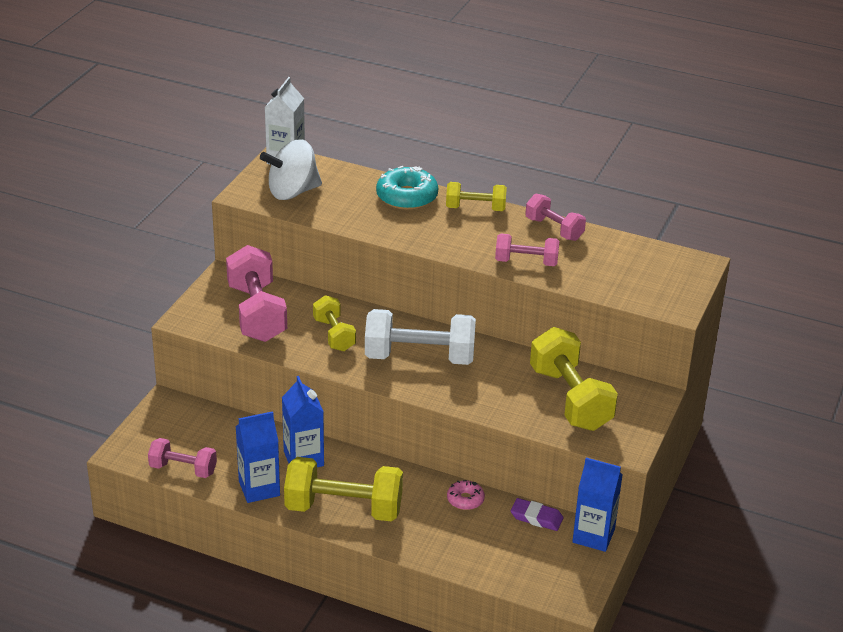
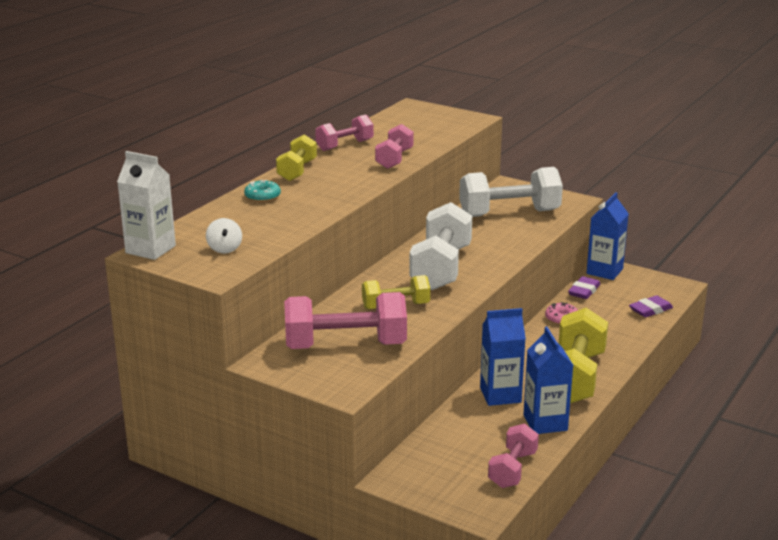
camera: 80 degrees left, 10 degrees down
white spinning top [260,140,322,200] -> white spinning top [206,218,242,253], size x0.48
turquoise donut [376,166,438,210] -> turquoise donut [244,180,281,202], size x0.55
yellow dumbbell [530,327,618,431] -> white dumbbell [459,167,563,217]
none -> purple eraser [629,295,673,317]

